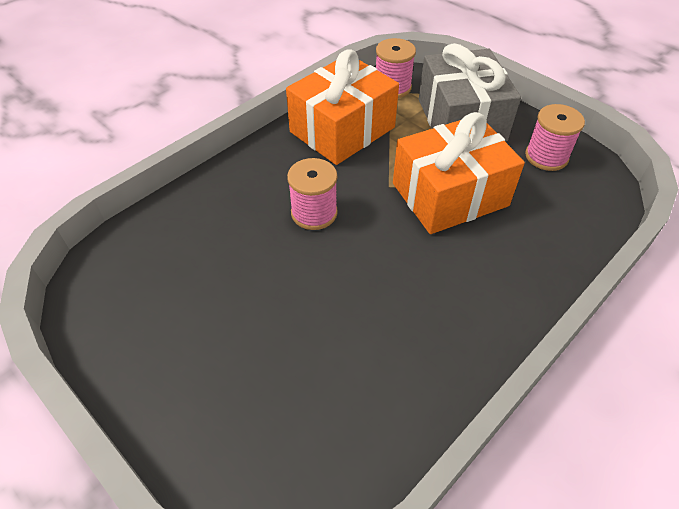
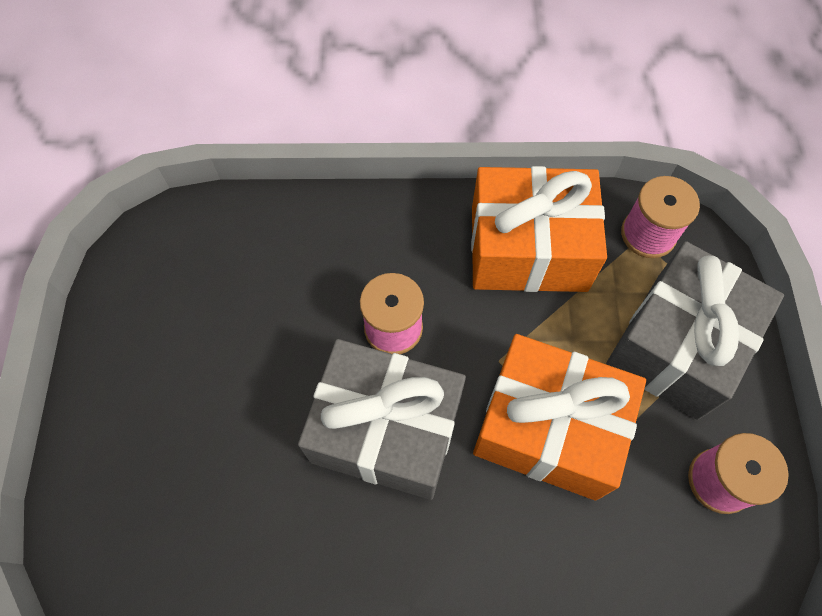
camera: 45 degrees right, 15 degrees up
none -> grey gift [298,339,466,500]

